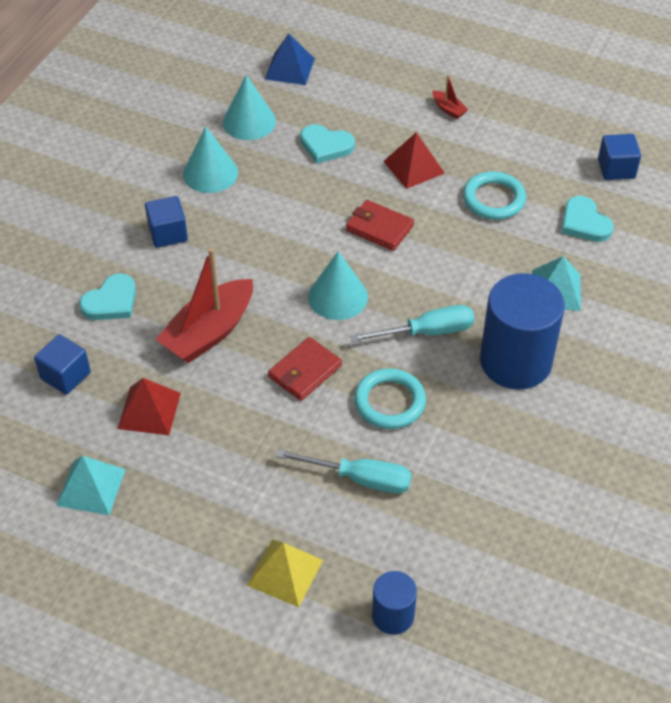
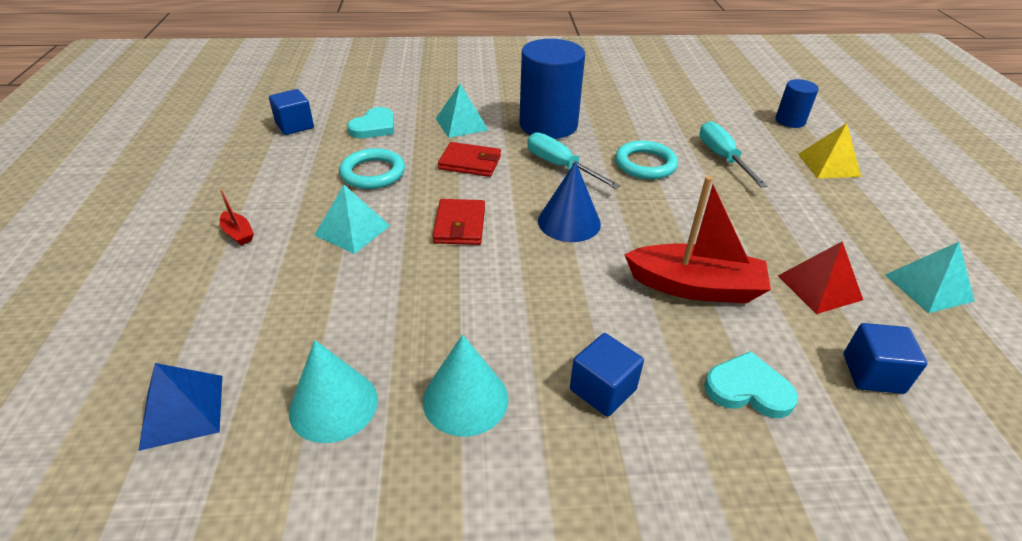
camera: 120 degrees left, 10 degrees down
red wallet [268,337,342,401] -> red wallet moved to [438,142,501,177]
turquoise heart [300,124,355,164] -> none
turquoise cone [308,251,368,320] -> blue cone [538,161,601,242]
red pyramid [383,132,445,189] -> turquoise pyramid [315,185,390,254]
red boat [432,75,468,119] -> red boat turned 120 degrees clockwise [220,189,254,246]

